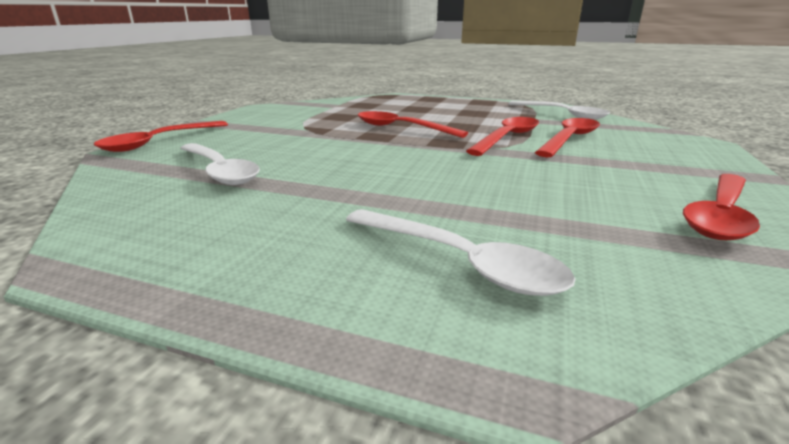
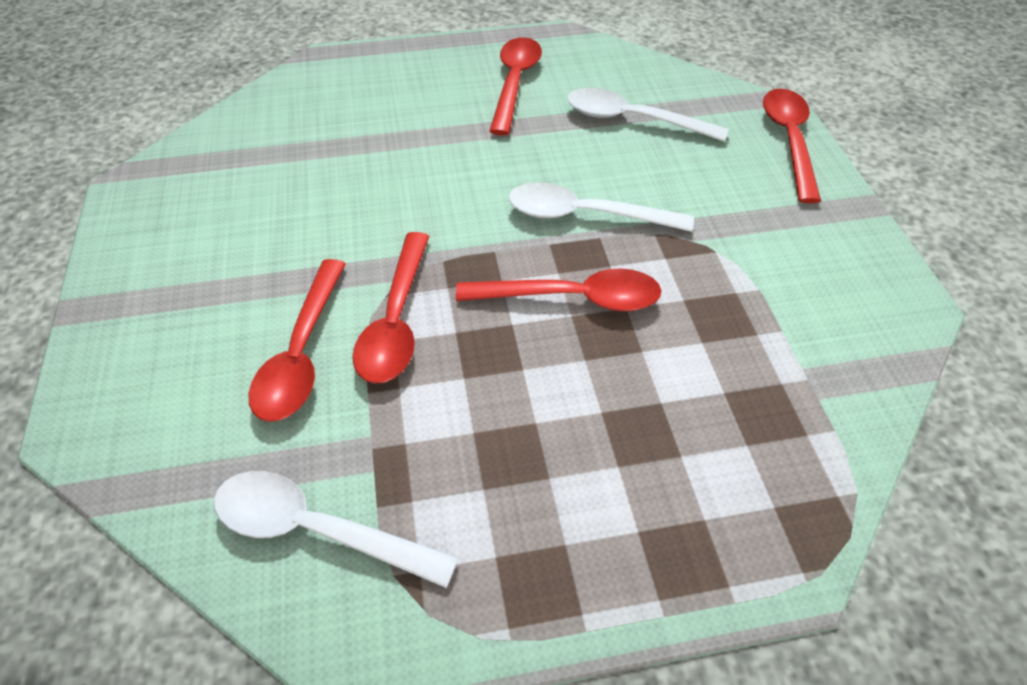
camera: 150 degrees right, 25 degrees up
white spoon [346,209,575,296] -> white spoon moved to [509,182,694,232]
red spoon [683,174,760,240] -> red spoon moved to [489,37,542,135]

